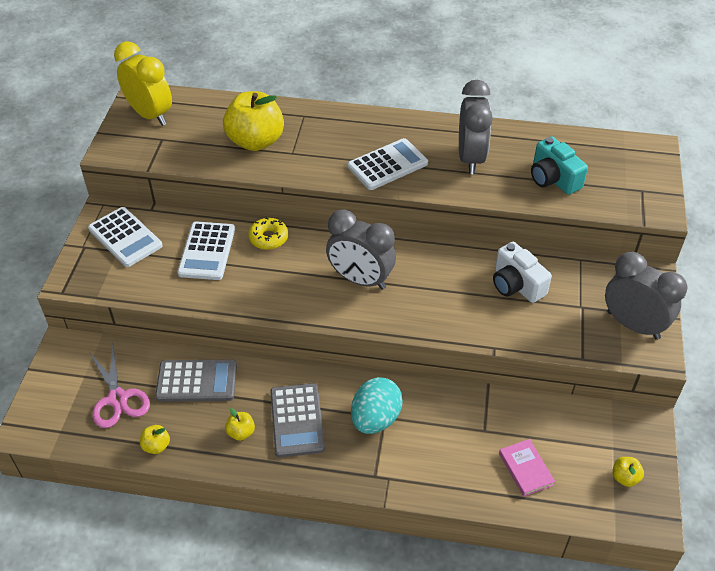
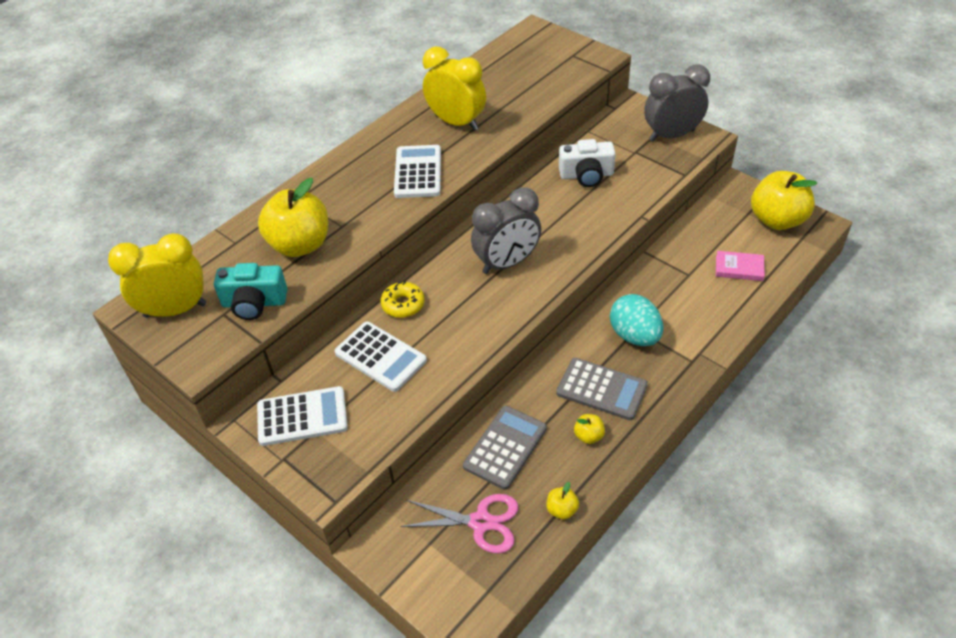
camera: 55 degrees left, 0 degrees up
grey clock [459,80,493,174] -> yellow clock [423,47,486,131]
turquoise camera [531,137,588,195] -> turquoise camera moved to [214,263,287,320]
yellow apple [612,457,644,487] -> yellow apple [751,171,817,230], size x2.35

